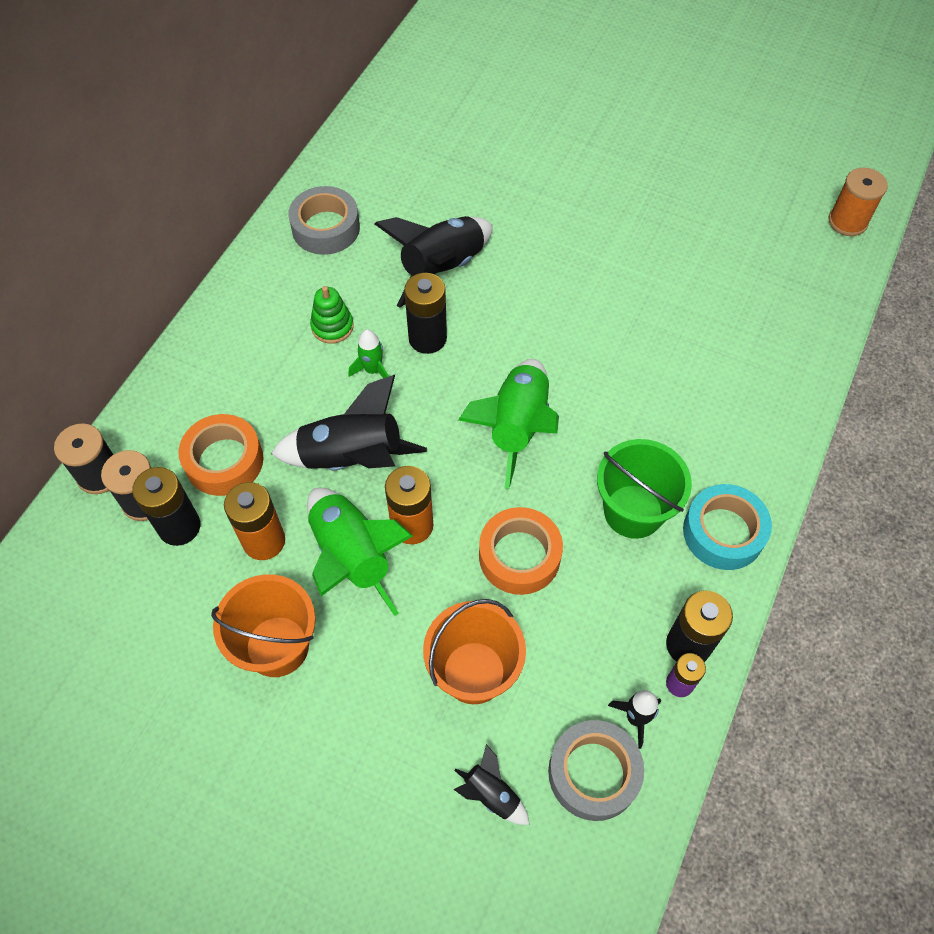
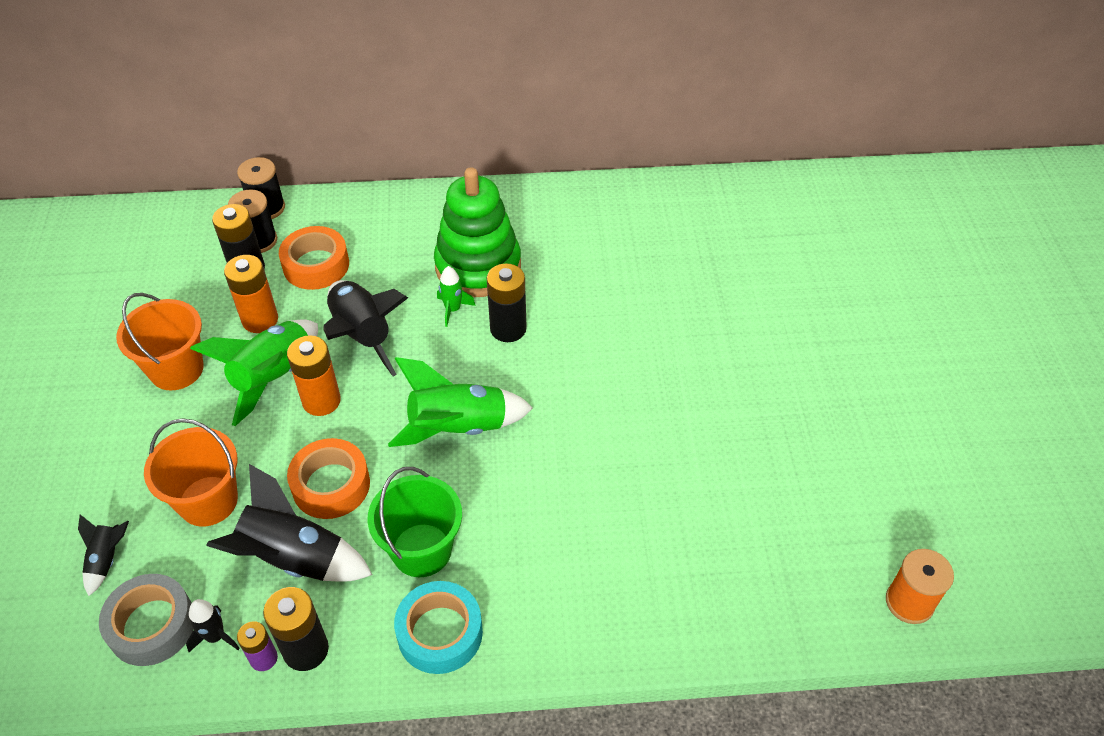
camera: 60 degrees right, 10 degrees down
grey tape [288,186,360,255] -> none
green stacking toy [310,286,354,344] -> green stacking toy [434,167,521,297], size x2.23
black rocket [375,216,493,308] -> black rocket moved to [206,464,372,582]

